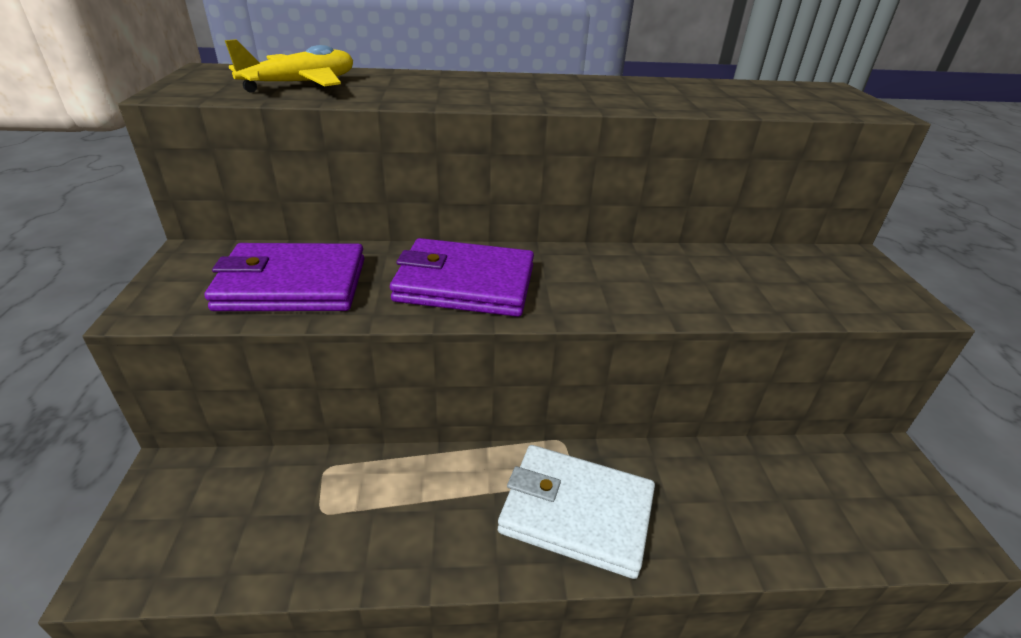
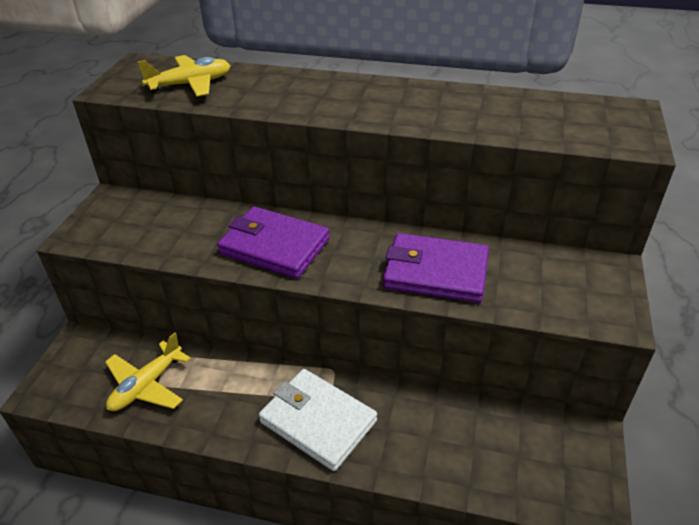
camera: 20 degrees right, 5 degrees up
purple wallet [204,243,364,311] -> purple wallet moved to [383,233,489,303]
none -> yellow plane [105,332,190,411]

